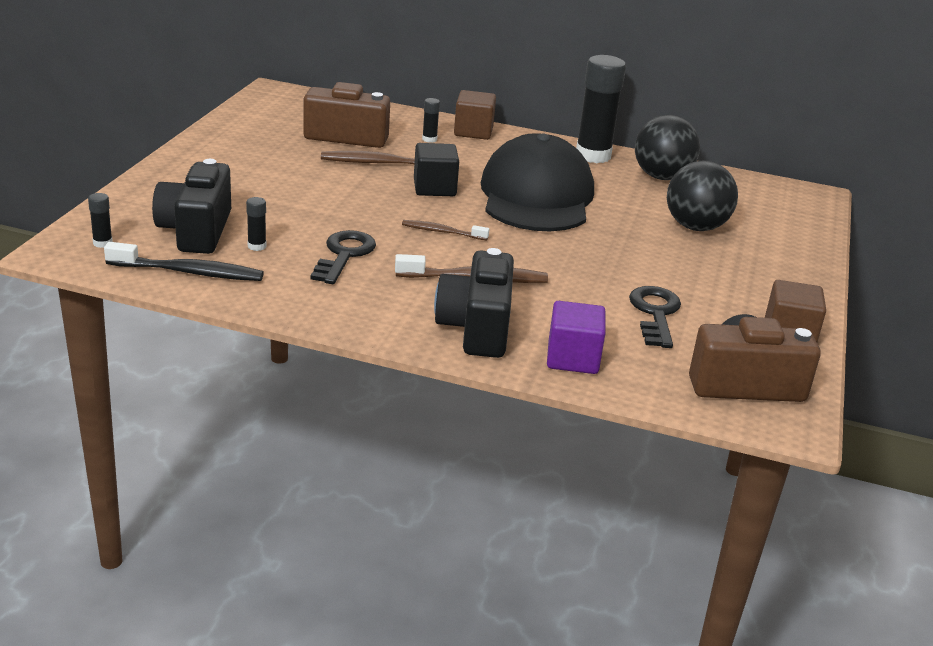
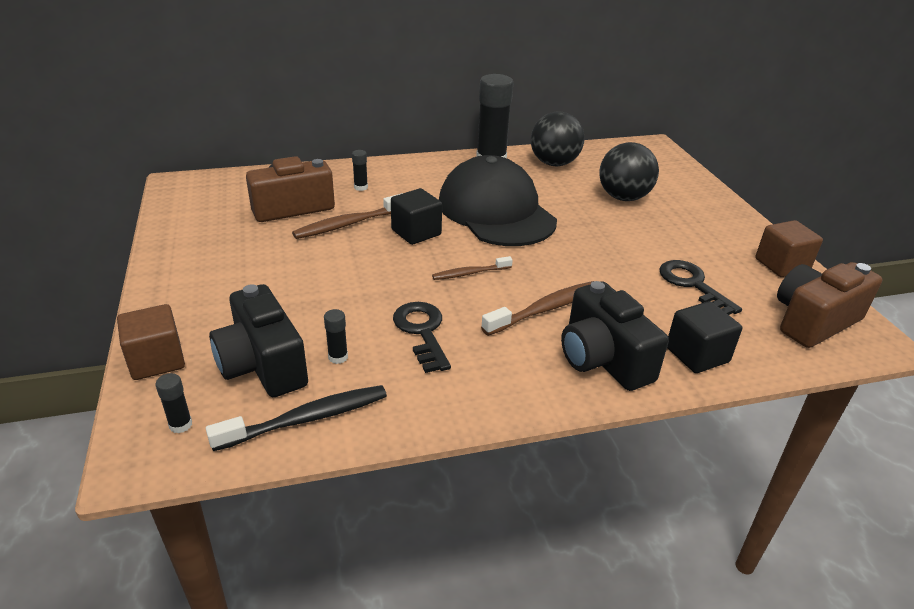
camera: 30 degrees left, 5 degrees up
brown cube [454,90,496,140] -> brown cube moved to [117,304,185,380]
purple cube [547,301,606,374] -> black cube [667,301,742,373]

